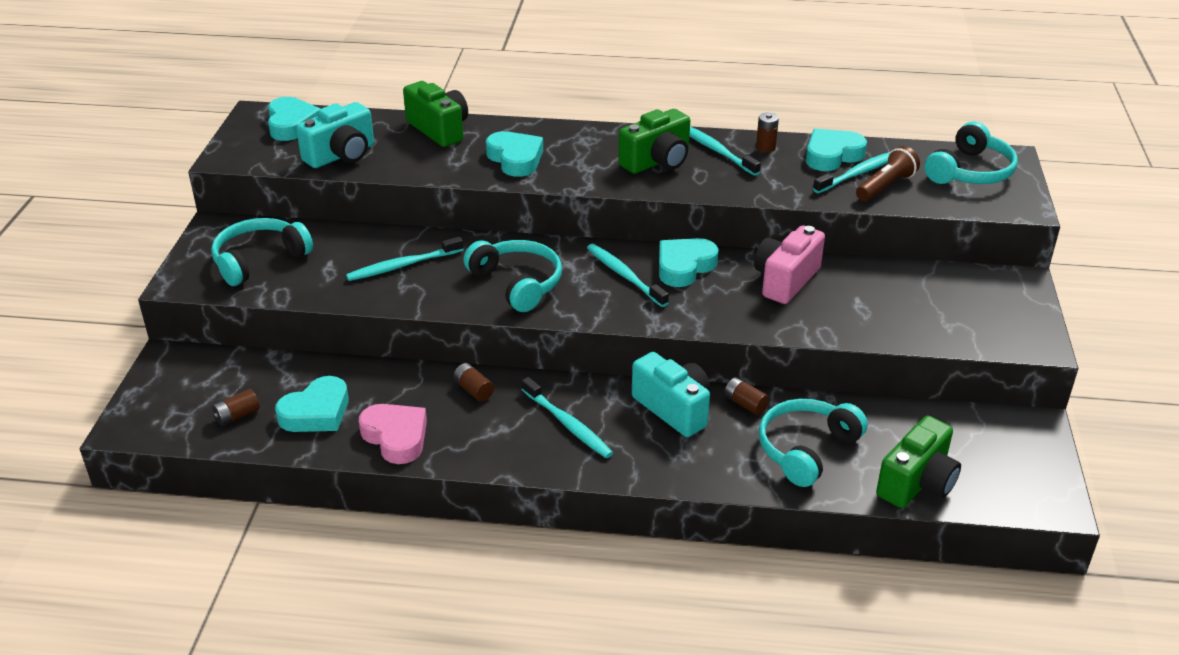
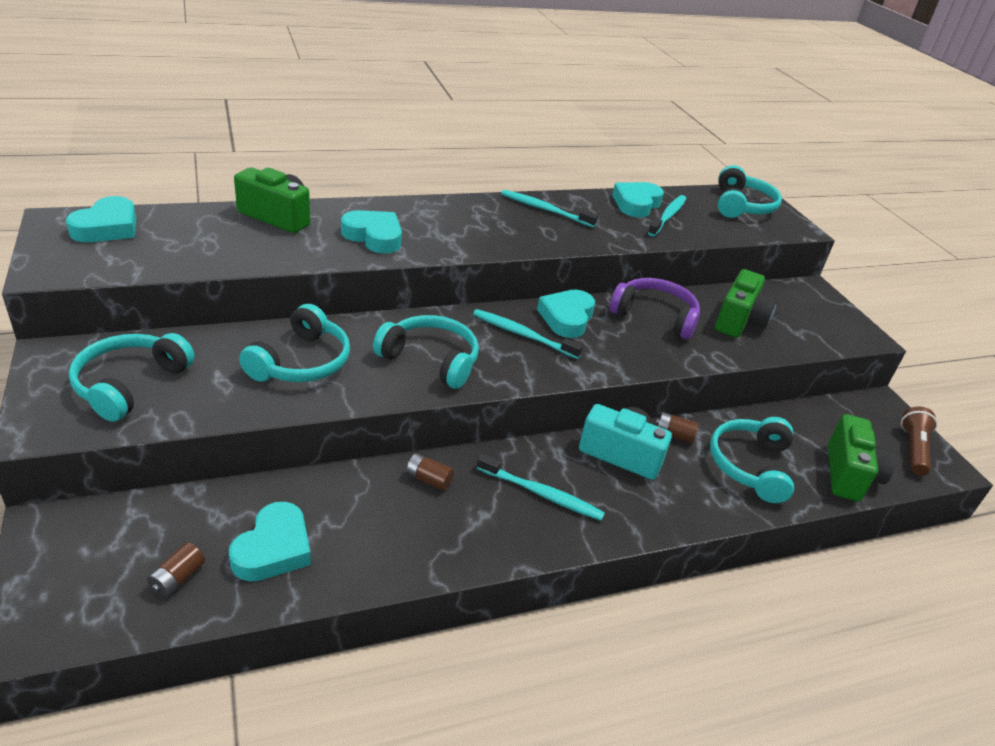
camera: 30 degrees left, 0 degrees up
turquoise heart [268,97,320,141] -> turquoise heart turned 60 degrees clockwise [66,196,136,242]
turquoise camera [296,102,374,168] -> none
turquoise toothbrush [346,237,463,281] -> turquoise headphones [239,304,350,382]
pink heart [359,404,427,464] -> none
green camera [619,109,690,174] -> green camera moved to [715,269,777,338]
pink camera [754,226,825,304] -> purple headphones [609,278,700,340]
brown battery [756,113,779,152] -> none
brown flashlight [856,146,920,201] -> brown flashlight moved to [901,407,937,476]

